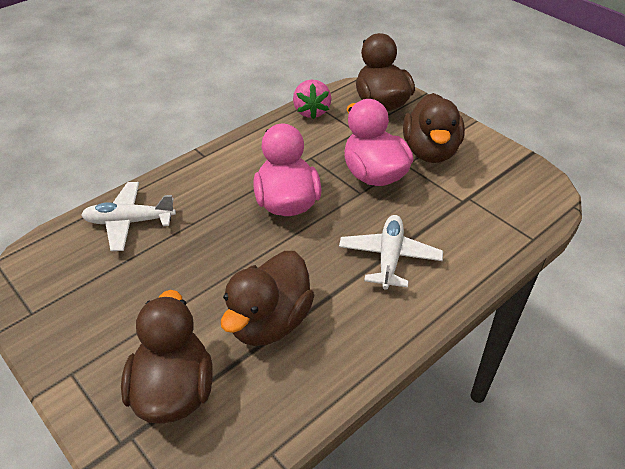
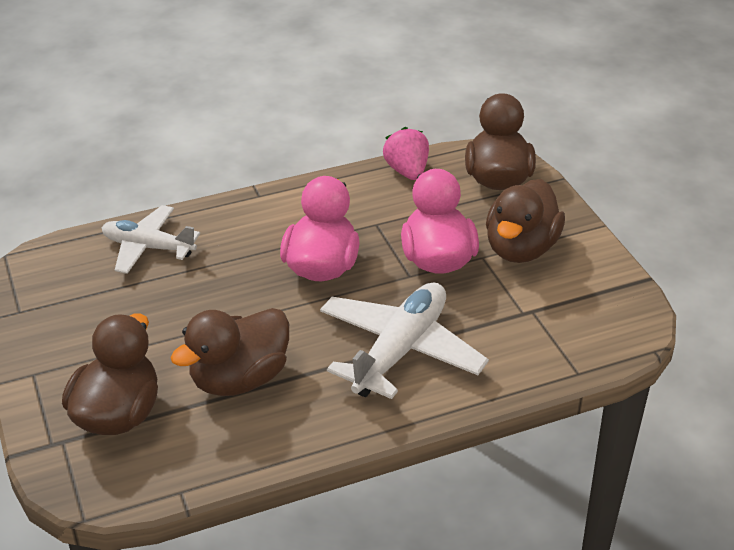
camera: 20 degrees right, 5 degrees down
pink strawberry [293,79,331,119] -> pink strawberry turned 150 degrees clockwise [383,127,429,180]
white plane [339,215,443,290] -> white plane [320,282,489,399], size x1.52

